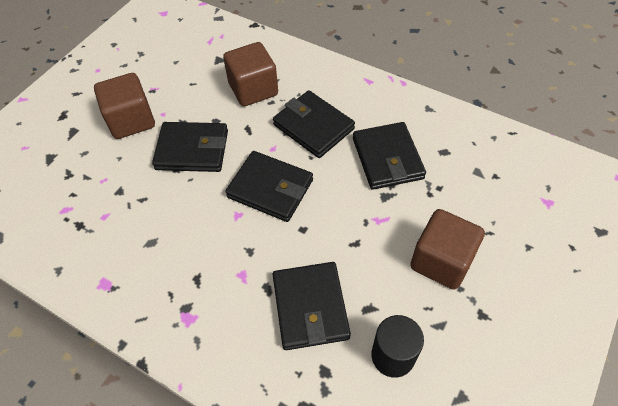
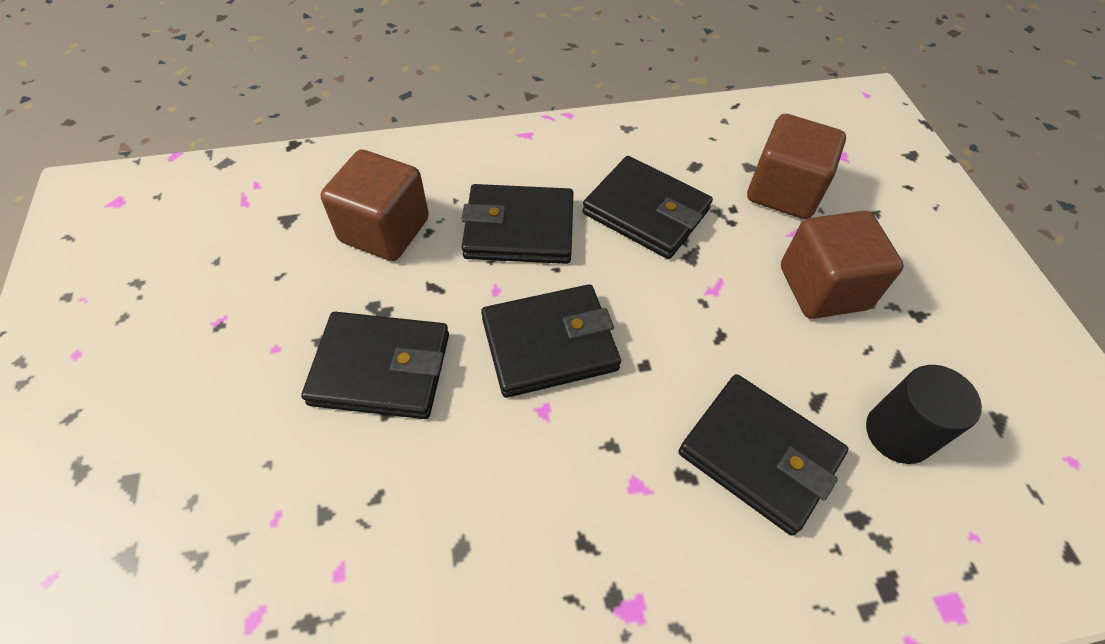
camera: 45 degrees left, 0 degrees up
brown cube [94,73,155,139] -> brown cube moved to [747,114,846,219]
black wallet [152,122,228,172] -> black wallet turned 45 degrees clockwise [301,312,449,419]

